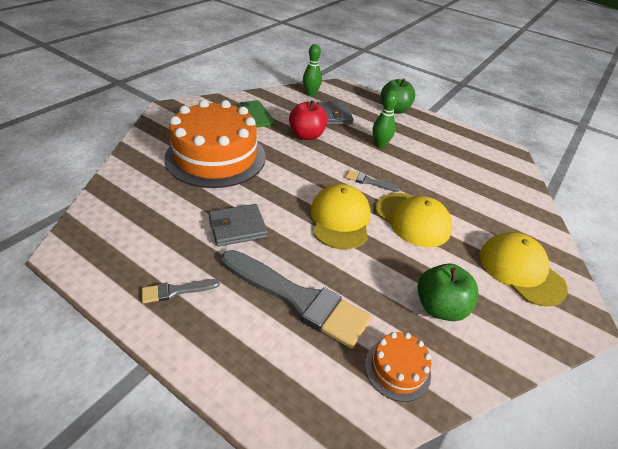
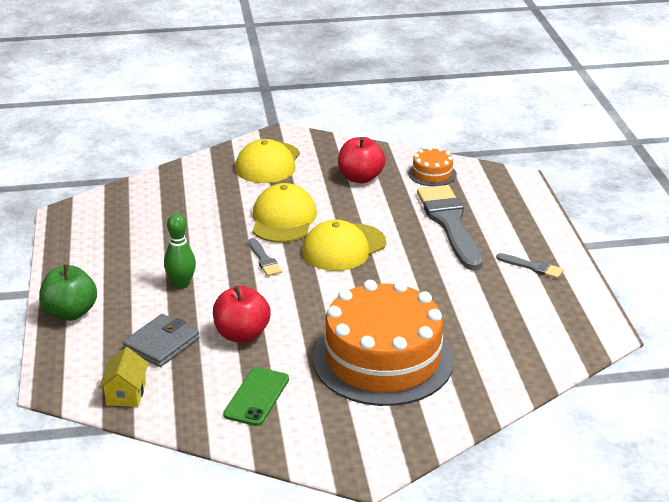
camera: 130 degrees left, 10 degrees down
grey wallet [209,204,268,247] -> none
green bowling pin [303,44,322,96] -> yellow house [99,347,149,407]
green apple [418,263,479,321] -> red apple [338,137,386,183]

